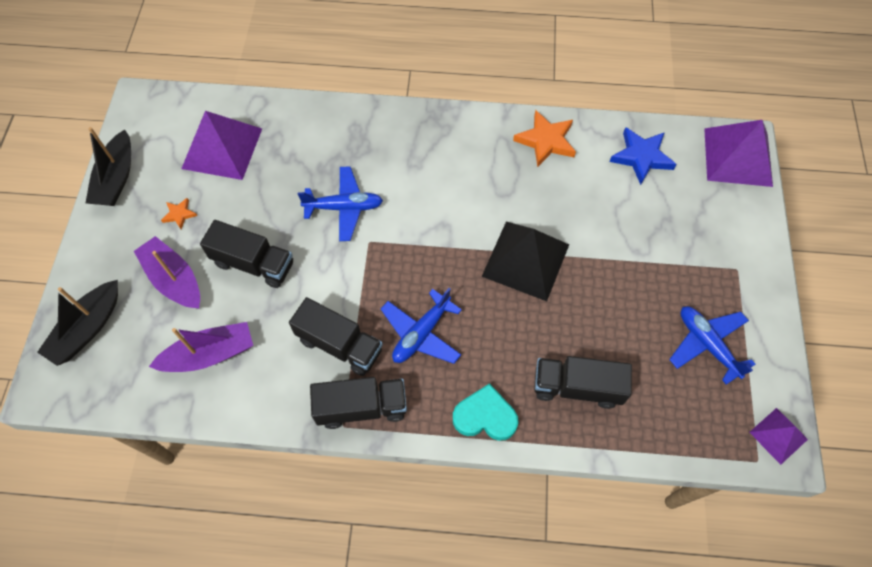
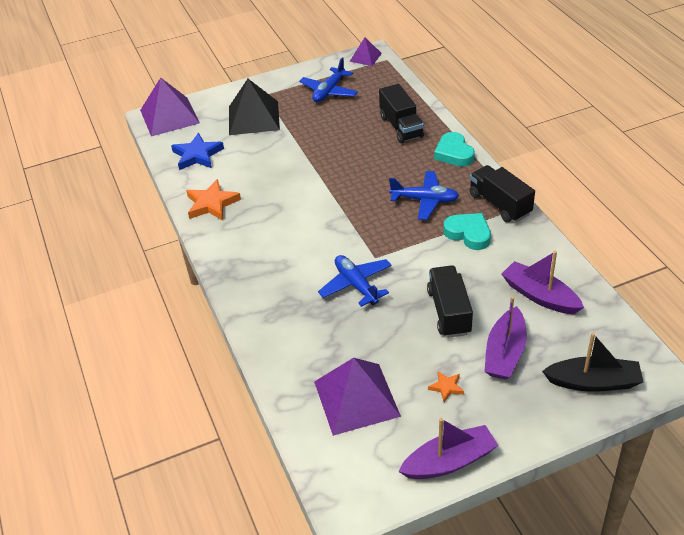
camera: 115 degrees left, 20 degrees down
black boat [86,127,131,206] -> purple boat [398,418,499,479]
black truck [289,297,383,376] -> turquoise heart [443,213,491,250]
black pyramid [482,222,569,301] -> black pyramid moved to [229,79,280,135]

